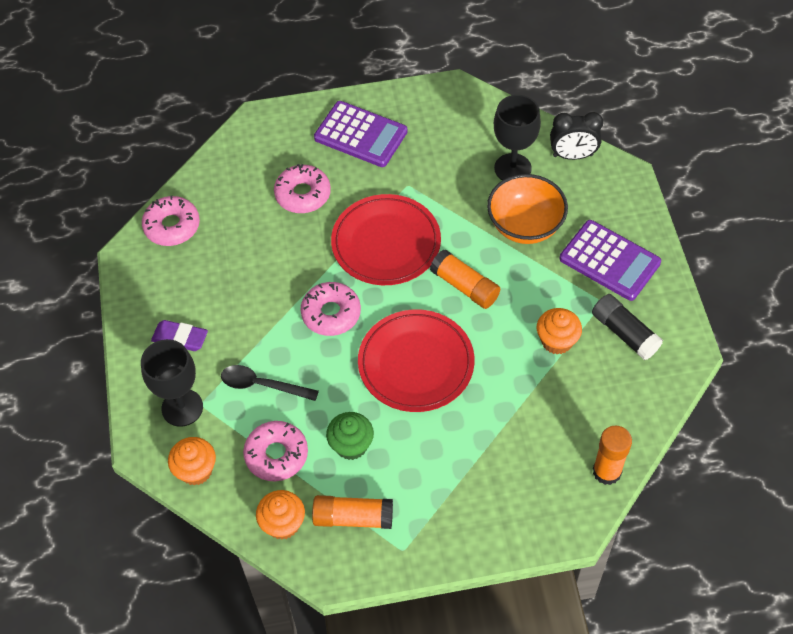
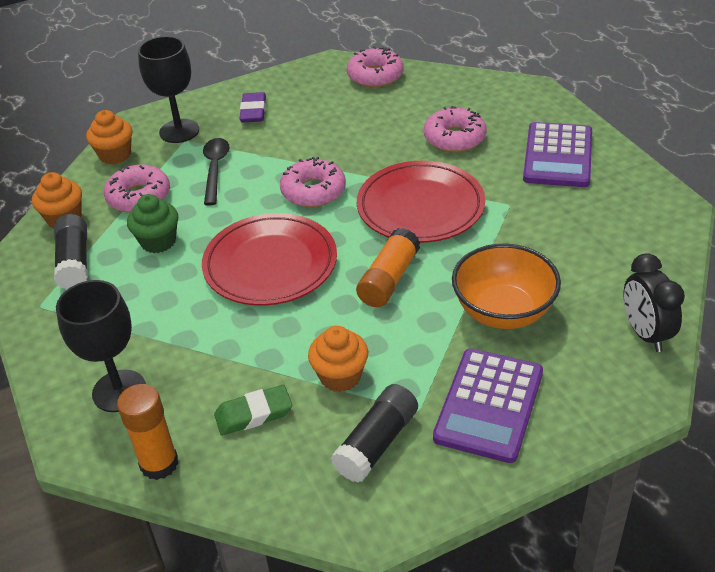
camera: 75 degrees right, 15 degrees down
orange glue stick [312,495,393,529] -> black glue stick [54,214,88,290]
black goblet [494,95,541,180] -> black goblet moved to [56,280,146,412]
none -> green eraser [214,385,292,436]

